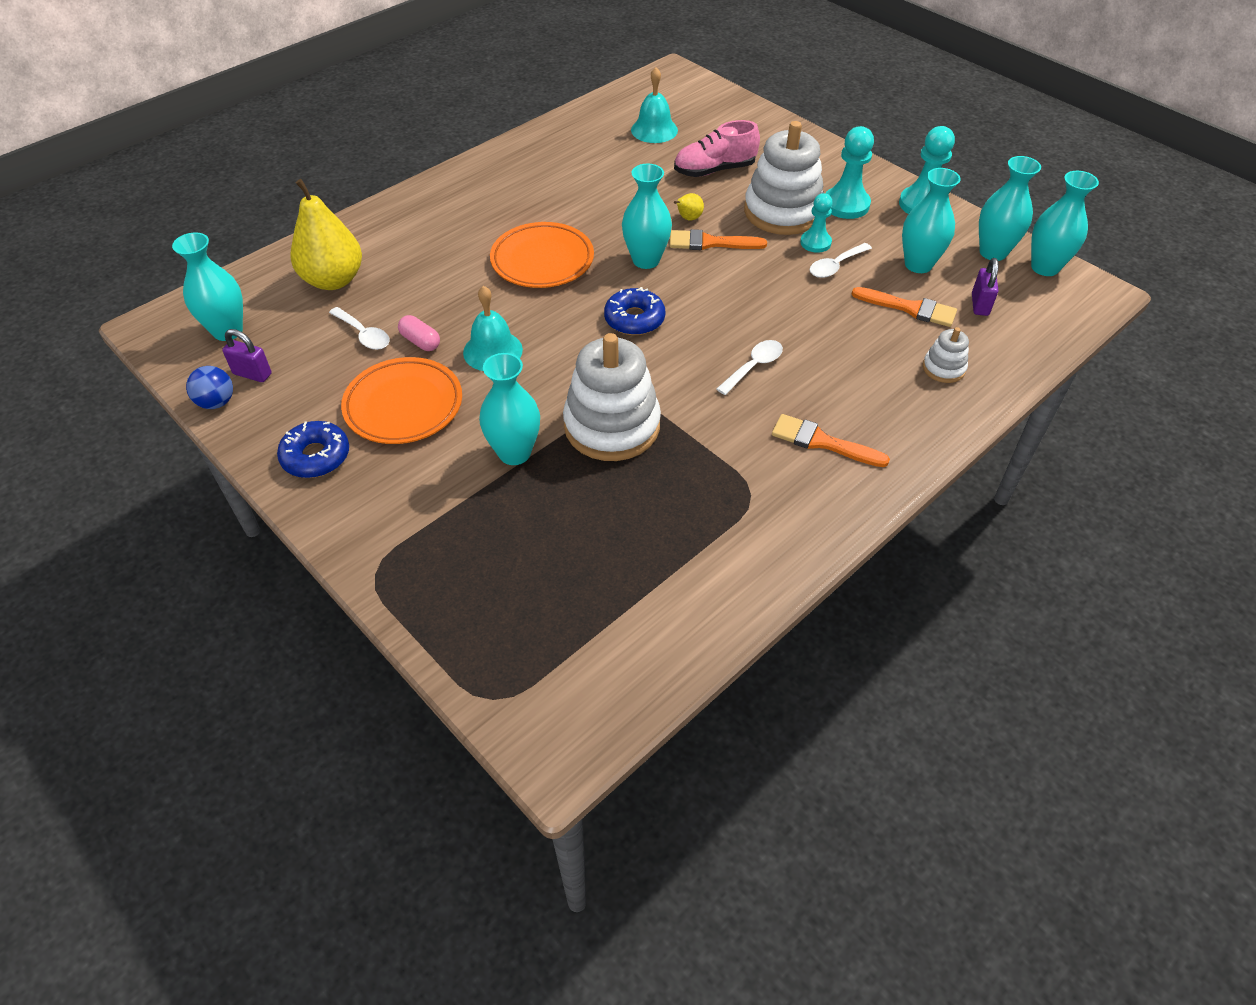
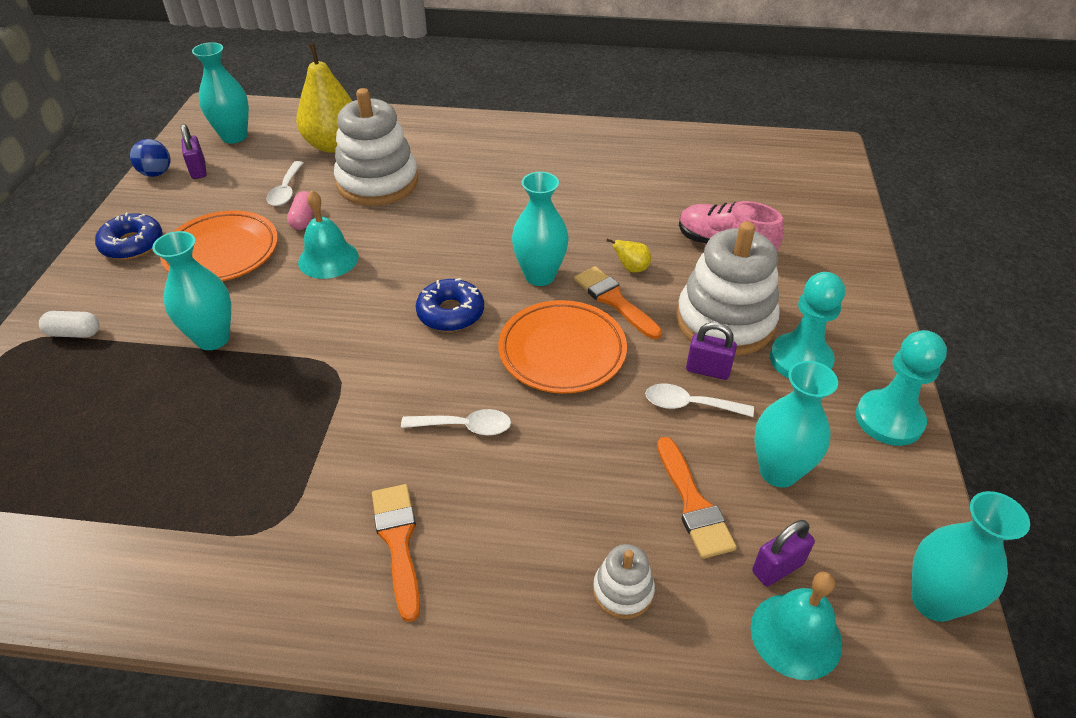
camera: 50 degrees right, 5 degrees down
orange plate [490,222,594,288] -> orange plate moved to [498,300,627,394]
white stacking toy [563,333,661,461] -> white stacking toy moved to [334,88,418,206]
turquoise bell [631,67,678,143] -> turquoise bell moved to [751,572,842,680]
turquoise pawn [800,193,833,253] -> purple padlock [686,322,737,380]
turquoise vase [979,156,1041,261] -> none
none -> white capsule [39,311,100,338]

